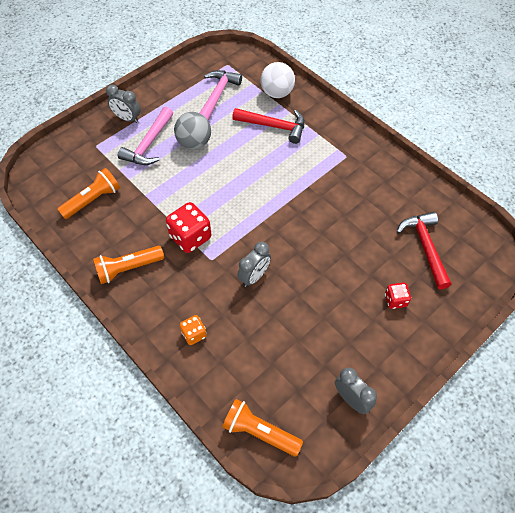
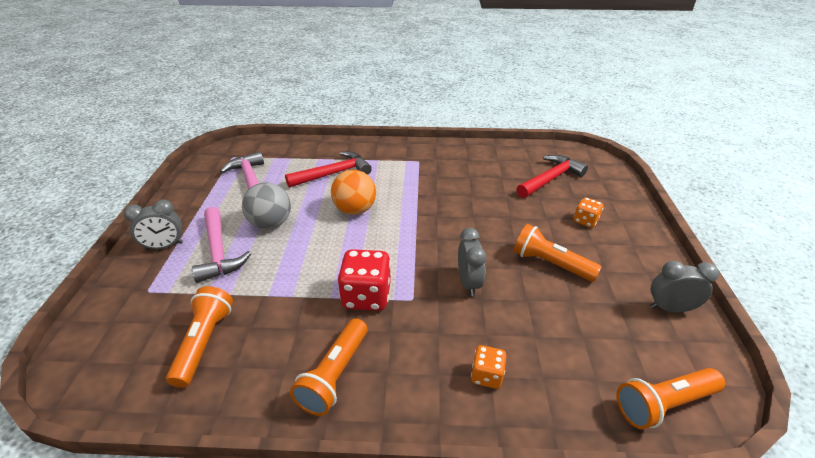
camera: 45 degrees left, 20 degrees down
white ball [261,62,295,98] -> none
red dice [385,282,411,309] -> orange dice [574,197,603,228]
red hammer [397,212,451,290] -> red hammer turned 105 degrees clockwise [516,155,588,198]
none -> orange ball [331,170,376,215]
none -> orange flashlight [514,224,602,282]

